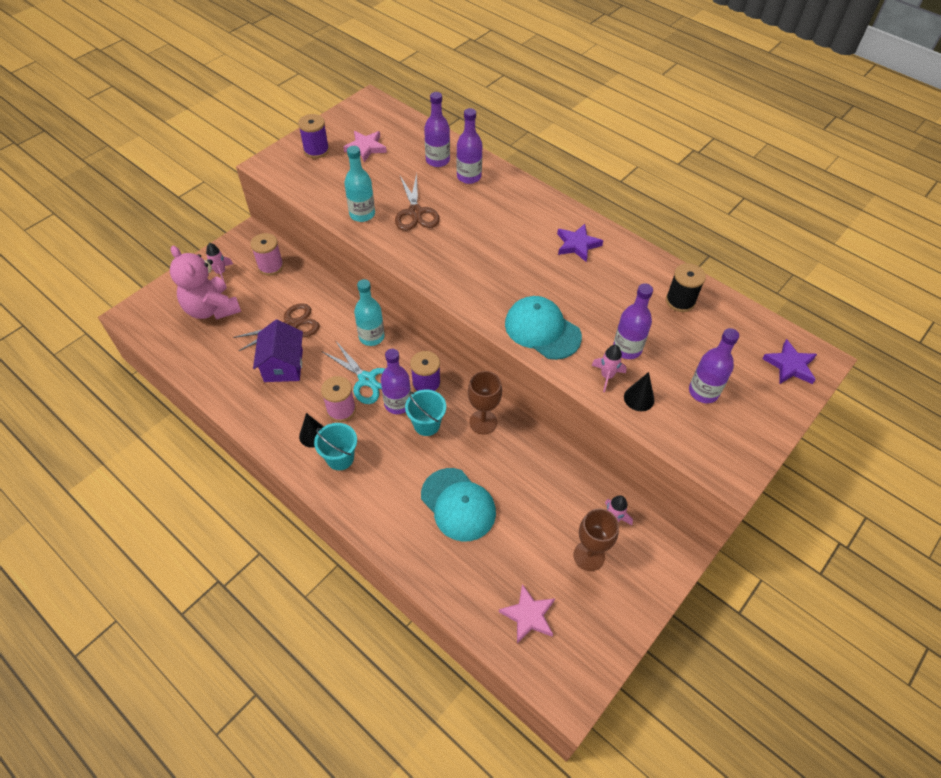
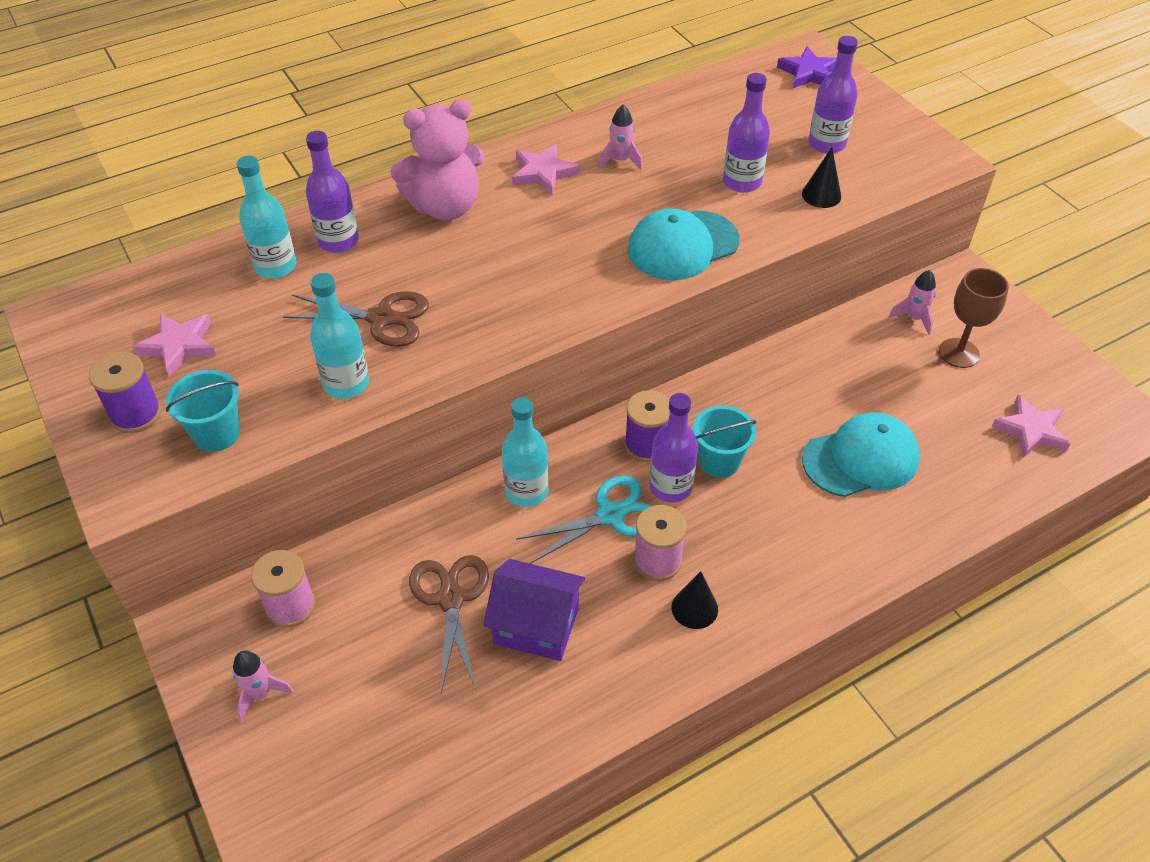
camera: 70 degrees left, 5 degrees down
pink teddy bear [170,246,241,320] -> pink teddy bear moved to [390,99,485,220]
turquoise bucket [314,423,357,470] -> turquoise bucket moved to [166,370,240,452]
purple bottle [424,92,450,167] -> turquoise bottle [236,156,297,278]
brown goblet [468,371,502,434] -> none
purple star [557,224,603,262] -> pink star [512,144,580,195]
pink rocket [591,345,627,392] -> pink rocket moved to [598,105,643,170]
black spool [666,263,706,312] -> none

